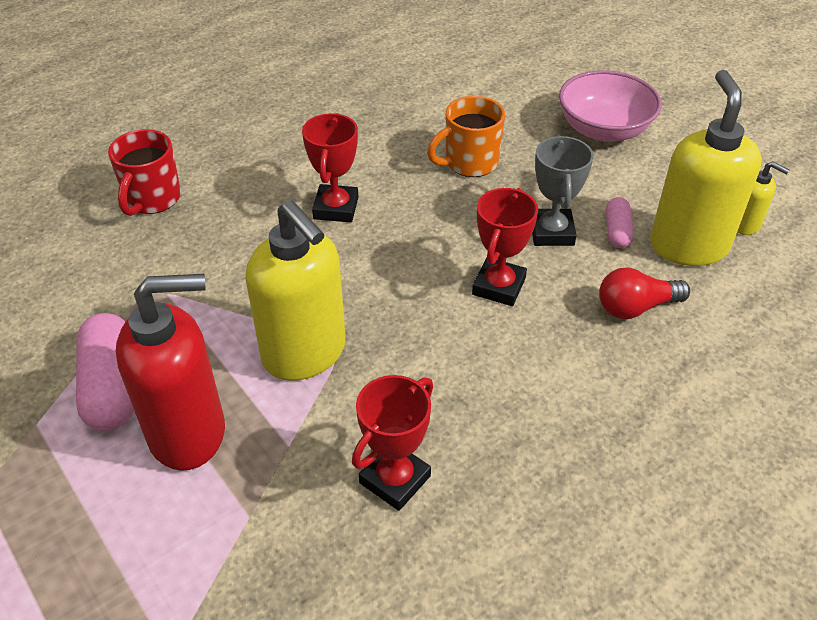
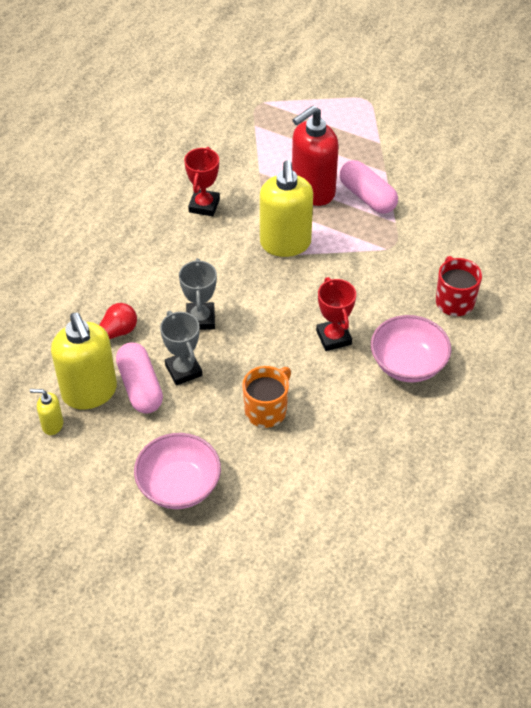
camera: 155 degrees right, 5 degrees up
yellow soap dispenser [246,200,346,381] -> yellow soap dispenser turned 120 degrees counterclockwise [260,160,313,257]
red trophy [472,188,538,306] -> grey trophy [179,258,217,330]
pink capsule [606,197,634,248] -> pink capsule [116,342,163,414], size x1.82
none -> pink bowl [371,315,451,382]

